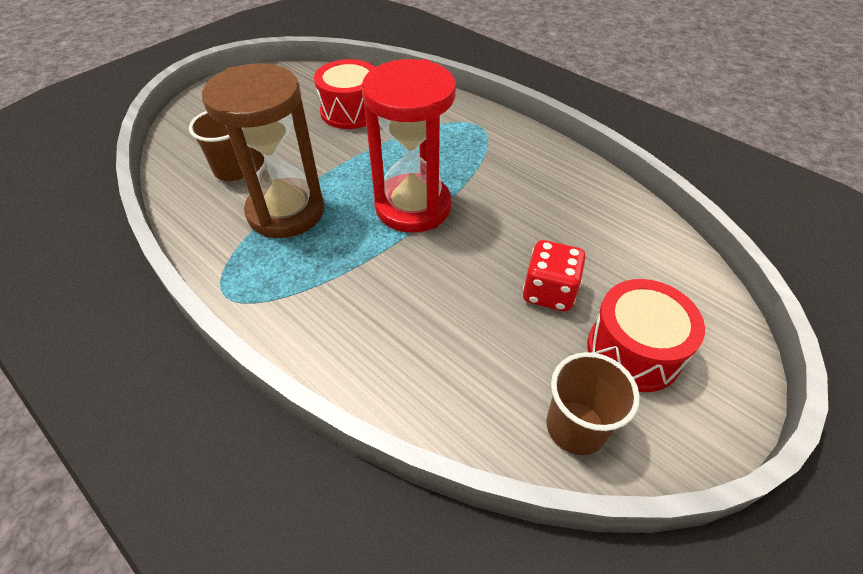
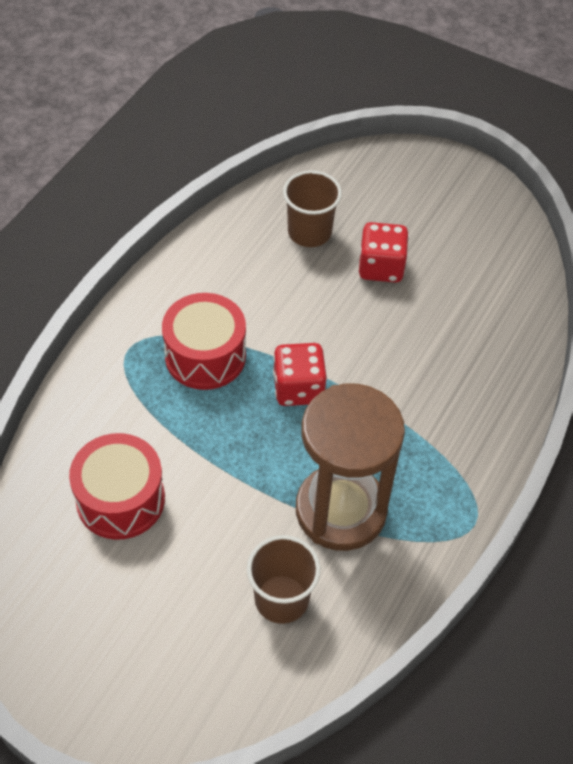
camera: 105 degrees left, 5 degrees up
red hourglass [362,59,456,233] -> red dice [273,343,327,406]
brown cup [546,352,640,455] -> brown cup moved to [283,170,342,247]
red drum [587,279,705,392] -> red drum moved to [162,293,246,390]

